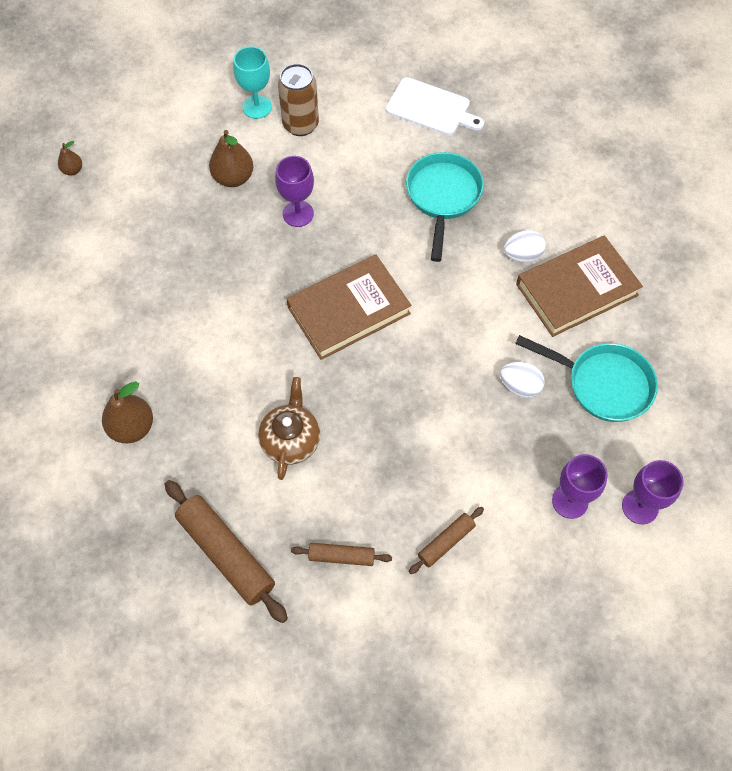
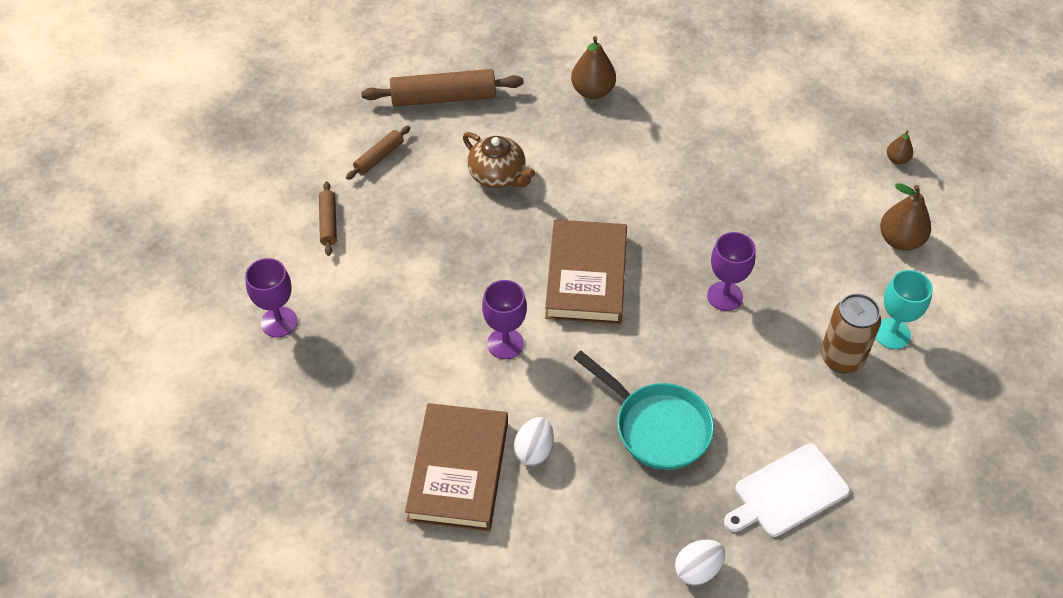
camera: 125 degrees right, 10 degrees down
brown pear [209,130,253,187] -> brown pear moved to [880,183,931,251]
white egg [500,362,544,398] -> white egg moved to [675,540,725,586]
turquoise pan [515,335,658,422] -> none
purple goblet [622,460,684,524] -> purple goblet moved to [482,280,527,359]

